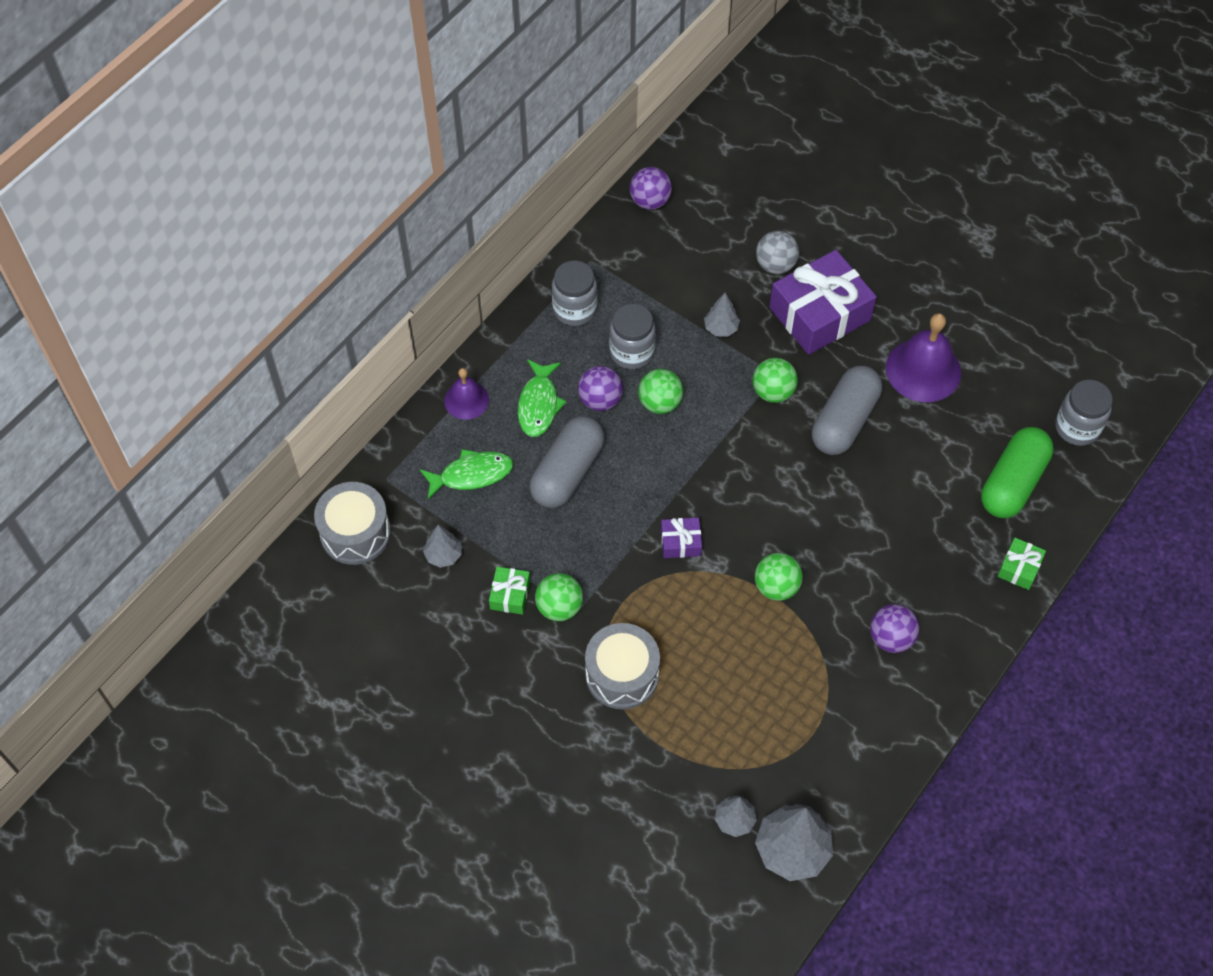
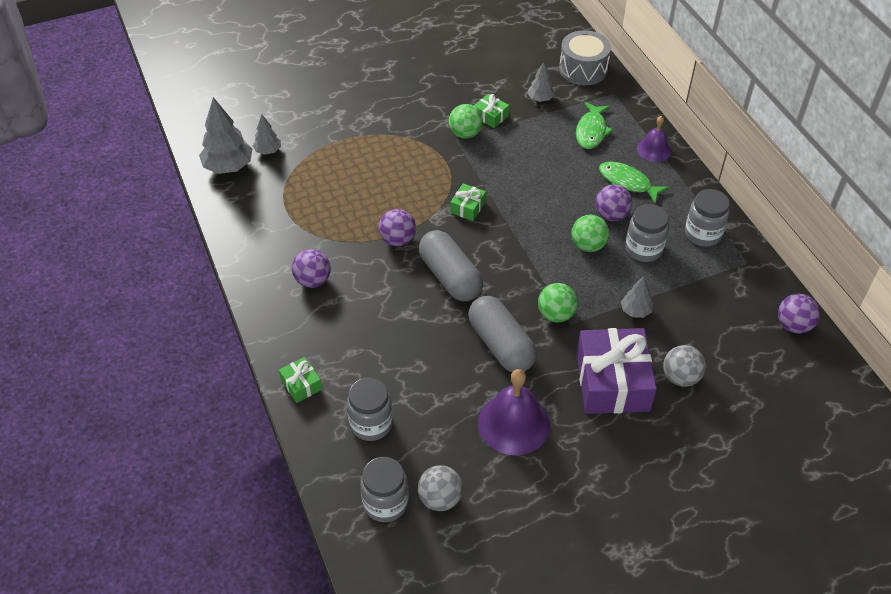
camera: 120 degrees right, 10 degrees down
grey capsule [530,416,605,508] -> grey capsule moved to [419,230,483,301]
grey drum [585,623,660,709] -> none
purple gift [661,518,702,558] -> green gift [450,183,486,221]
green ball [755,553,803,601] -> purple ball [379,209,416,246]
green capsule [981,427,1054,518] -> grey jar [347,378,393,441]
none -> grey ball [418,465,463,511]

